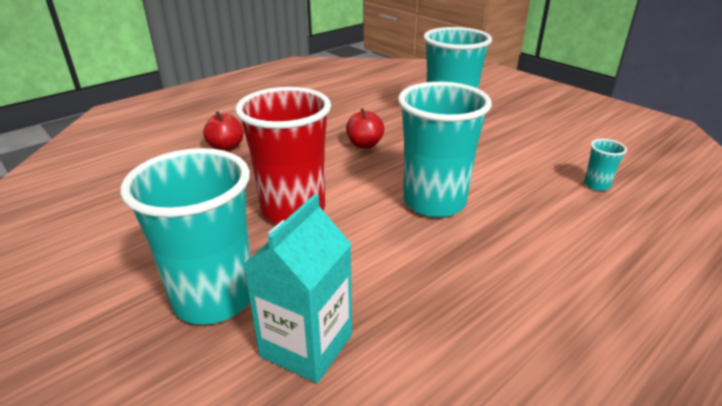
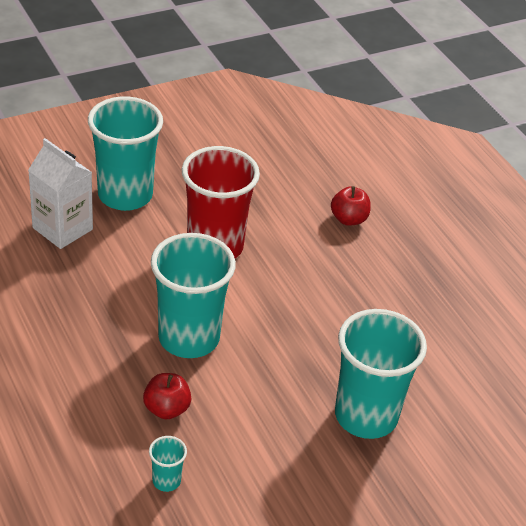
camera: 100 degrees right, 10 degrees up
turquoise carton [243,194,352,383] -> white carton [28,138,93,249]
red apple [346,108,385,149] -> red apple moved to [143,373,191,419]

